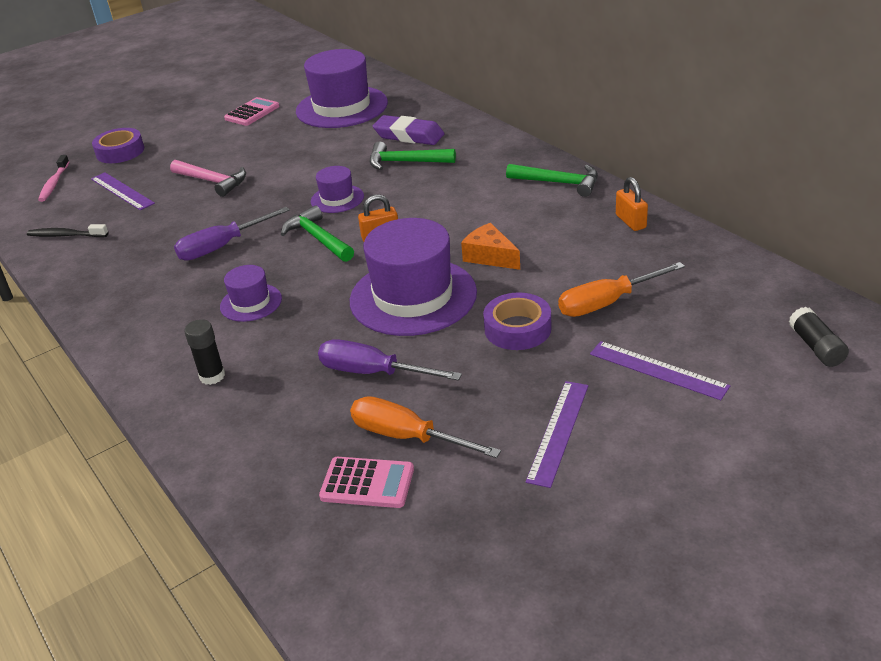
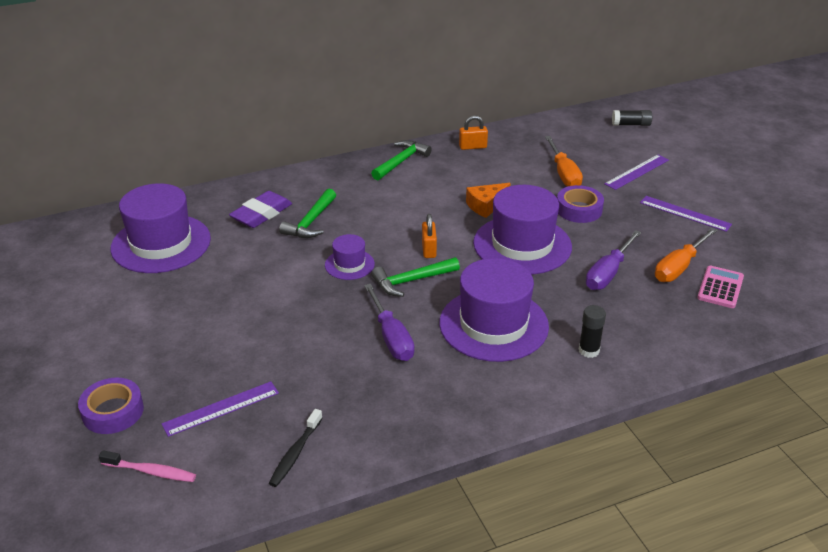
camera: 80 degrees left, 0 degrees up
pink hammer [170,160,246,197] -> none
purple hat [220,265,282,322] -> purple hat [439,258,549,362], size x2.03
pink calculator [224,97,280,126] -> none

